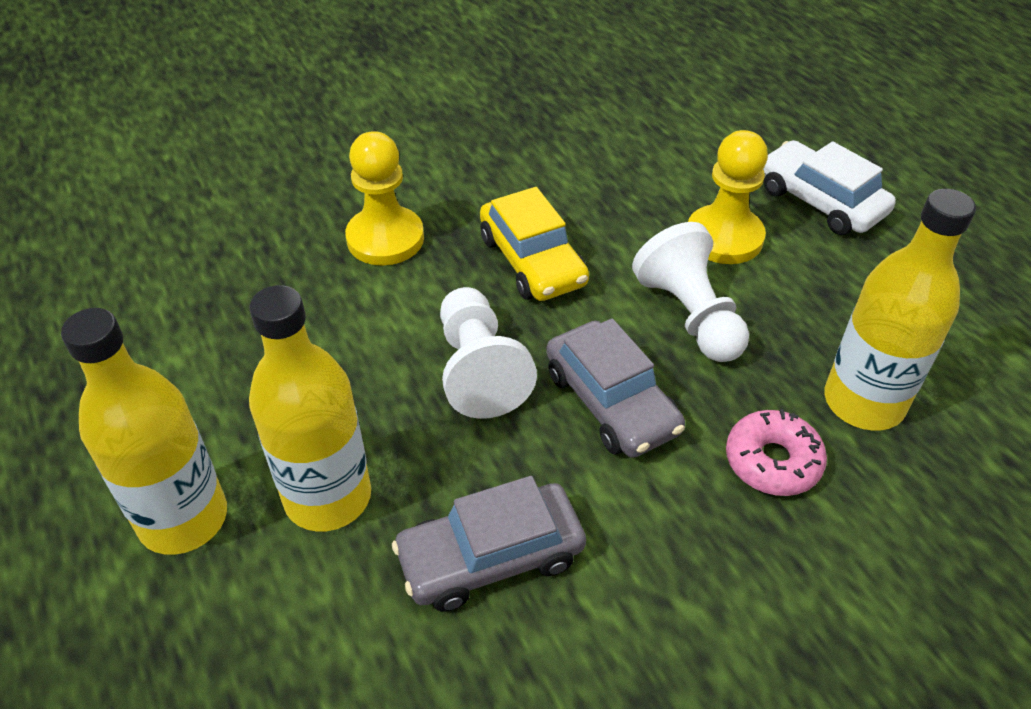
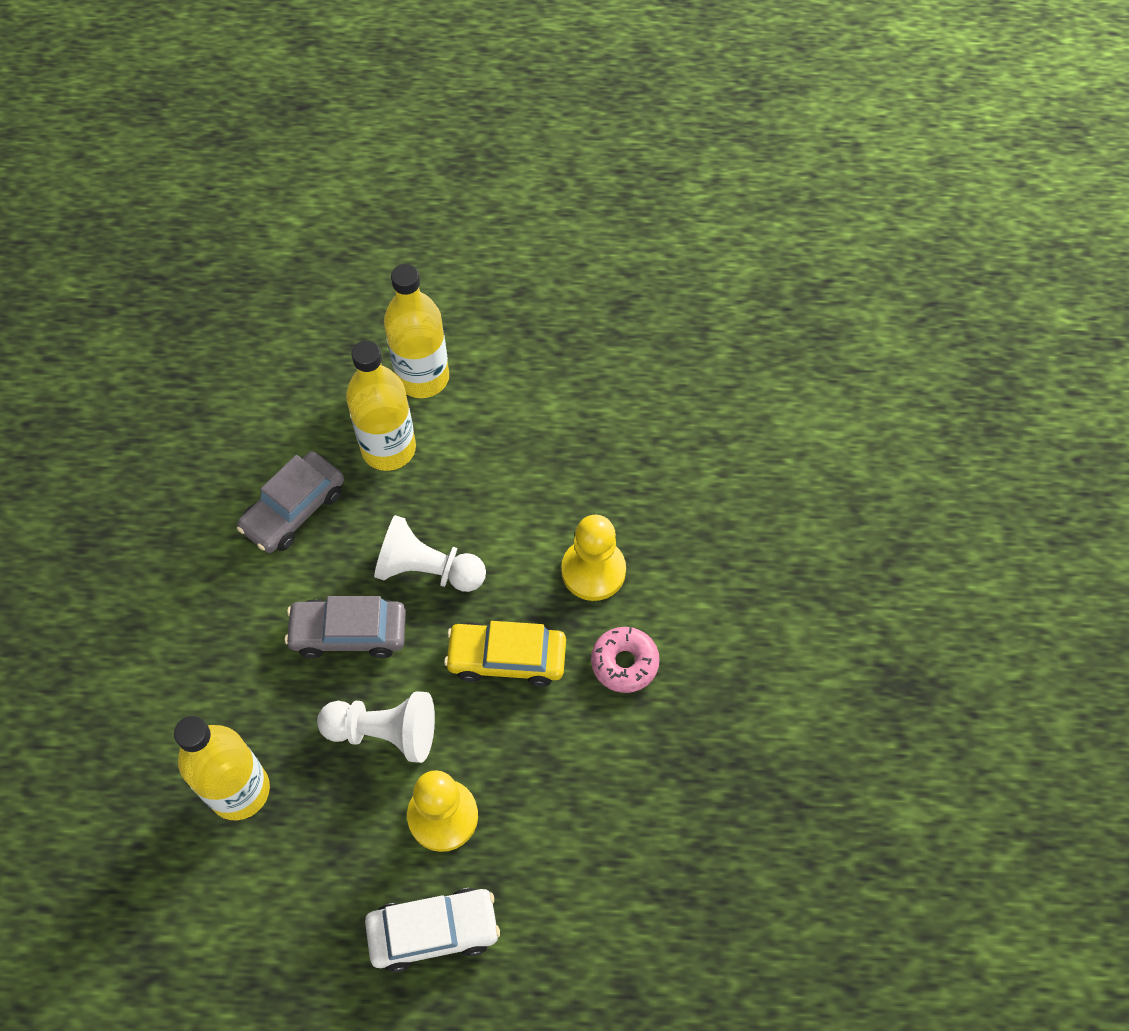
camera: 120 degrees right, 15 degrees up
grey car [392,476,586,612] -> grey car turned 150 degrees counterclockwise [237,451,344,553]
pink donut [726,409,827,496] -> pink donut moved to [591,627,660,693]

